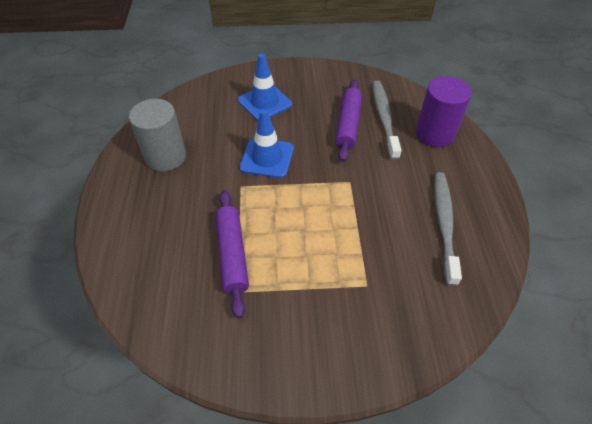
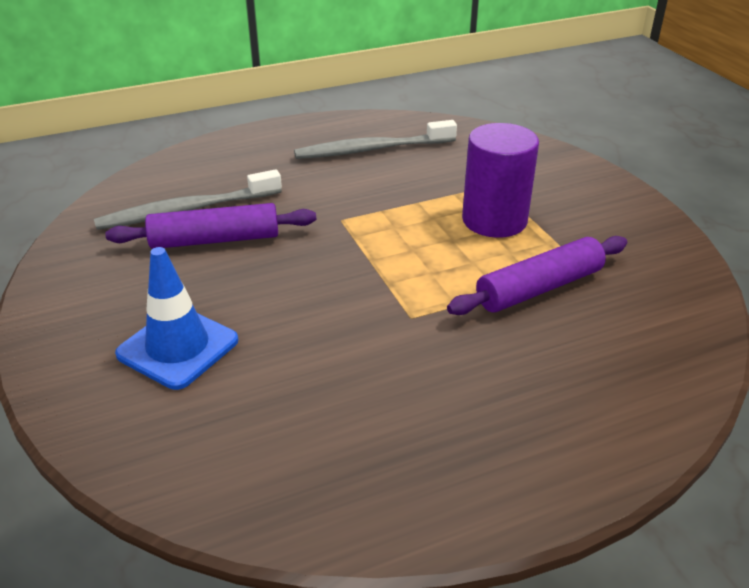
camera: 110 degrees left, 15 degrees down
grey cylinder [129,99,186,172] -> none
blue traffic cone [240,109,294,178] -> none
purple cylinder [416,76,472,147] -> purple cylinder moved to [462,123,539,238]

